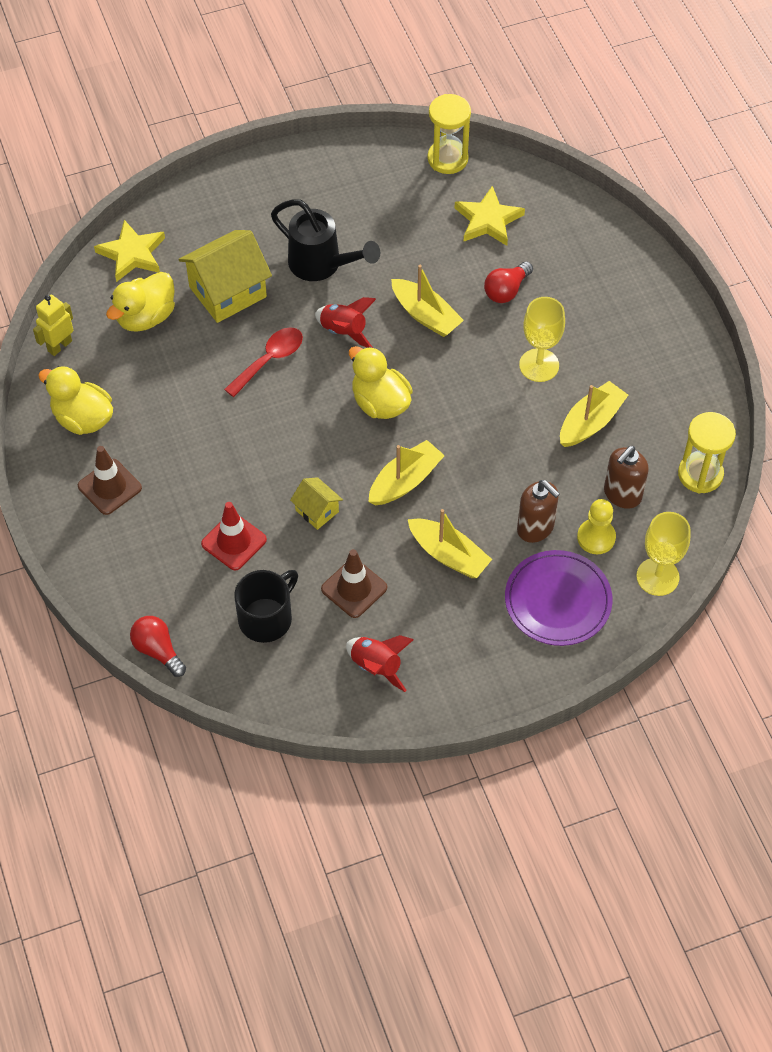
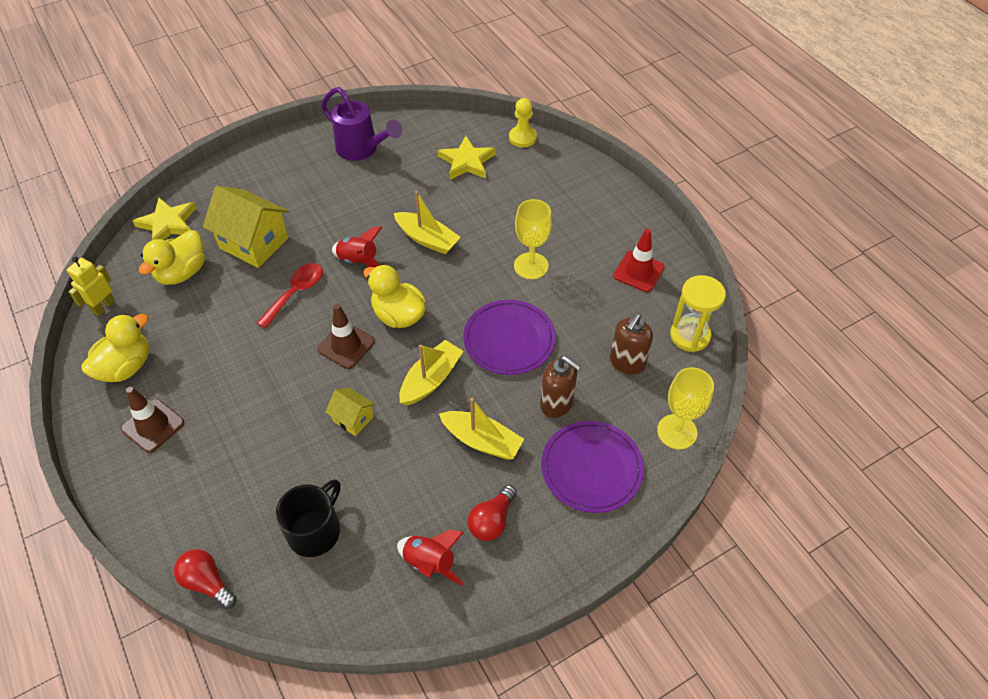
camera: 10 degrees left, 5 degrees down
yellow duck [38,366,113,435] -> yellow duck turned 105 degrees clockwise [81,314,149,382]
yellow house [178,230,272,323] -> yellow house turned 75 degrees clockwise [203,186,289,268]
red traffic cone [201,502,267,570] -> red traffic cone moved to [613,229,665,292]
black watering can [271,199,380,281] -> none
brown traffic cone [321,549,387,618] -> brown traffic cone moved to [317,304,375,369]
yellow hourglass [428,94,471,174] -> none
red light bulb [484,261,533,303] -> red light bulb moved to [468,485,517,541]
yellow boat [560,381,628,447] -> none
yellow pawn [577,499,616,554] -> yellow pawn moved to [509,98,537,147]
none -> purple watering can [321,87,402,161]
none -> purple plate [463,300,556,375]

